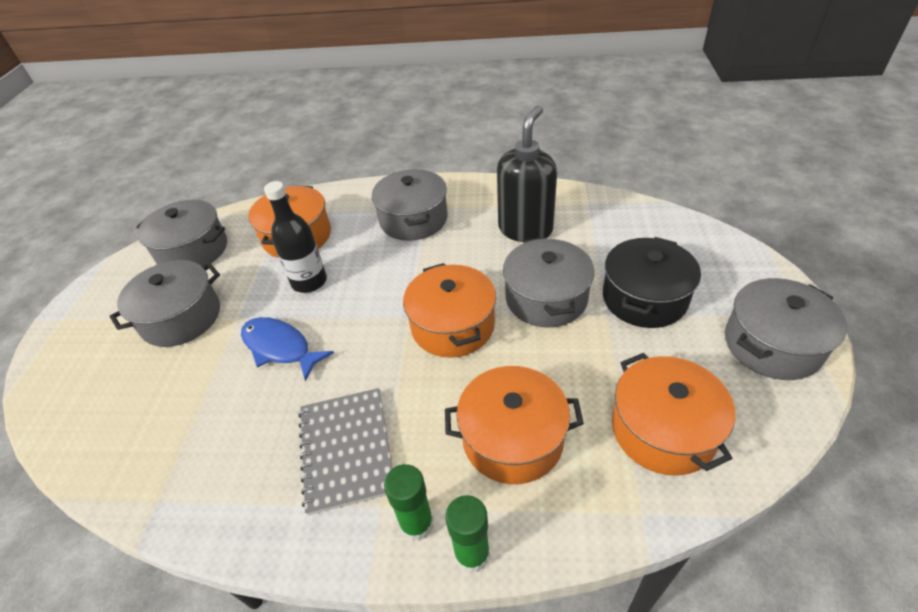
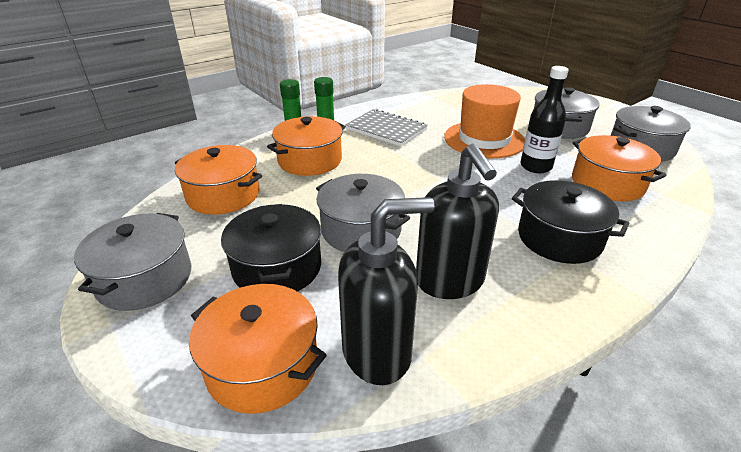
camera: 135 degrees right, 10 degrees down
blue fish [241,317,334,382] -> orange hat [444,84,525,158]
grey pot [372,169,448,241] -> black pot [512,180,629,264]
orange pot [403,263,496,358] -> orange pot moved to [189,284,327,414]
none -> black soap dispenser [338,197,434,385]

